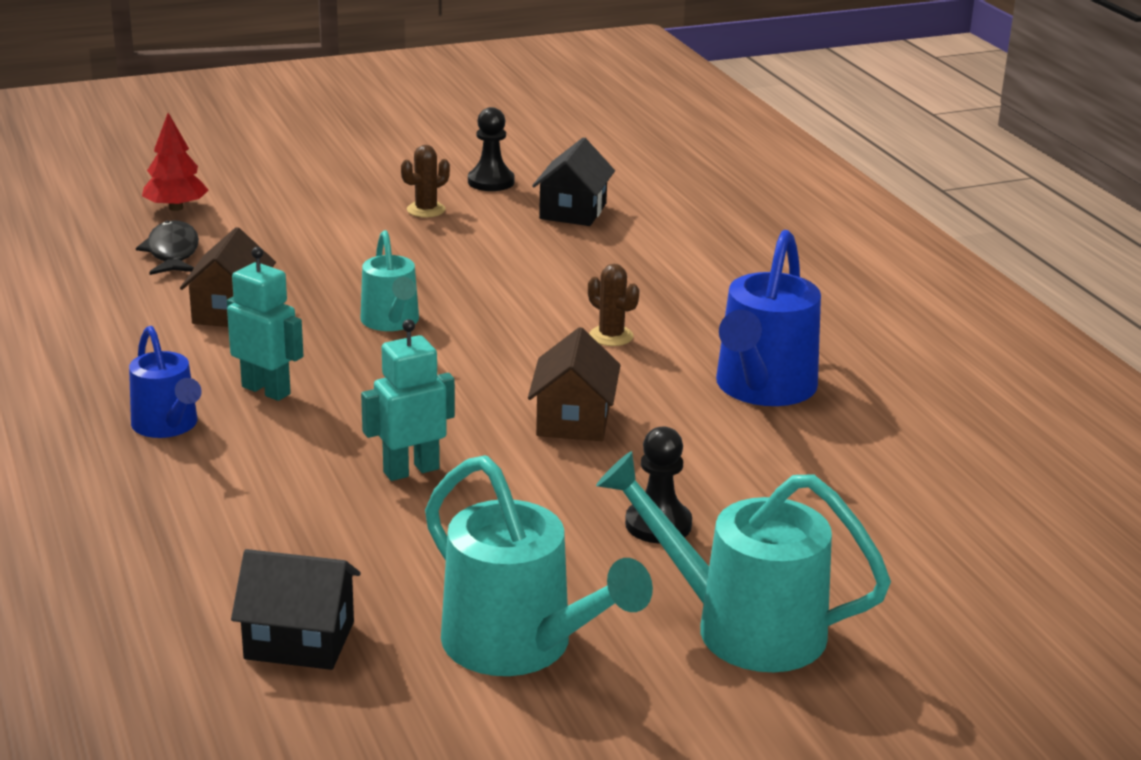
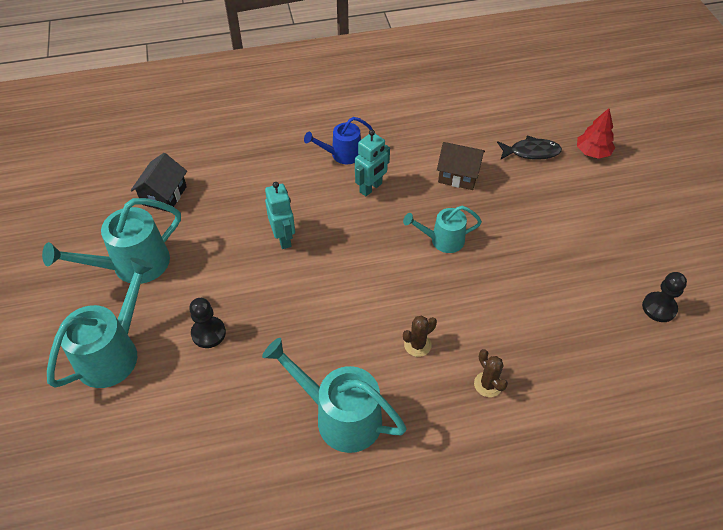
camera: 100 degrees right, 25 degrees up
brown cactus [401,145,450,217] -> brown cactus moved to [474,349,508,397]
brown house [528,327,621,441] -> none
black house [532,137,615,226] -> none
blue watering can [716,230,821,406] -> turquoise watering can [262,338,407,453]

